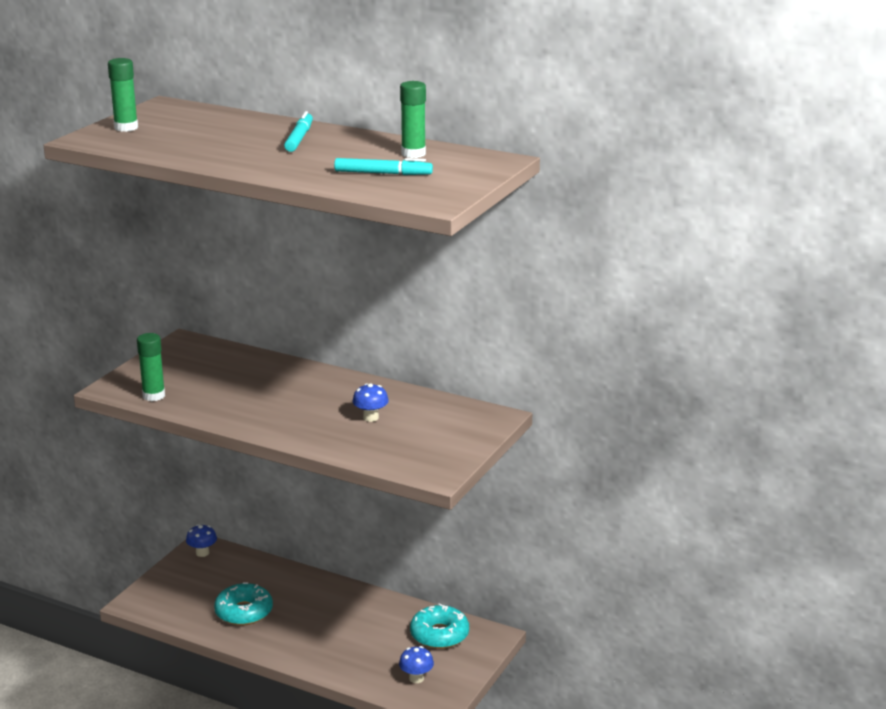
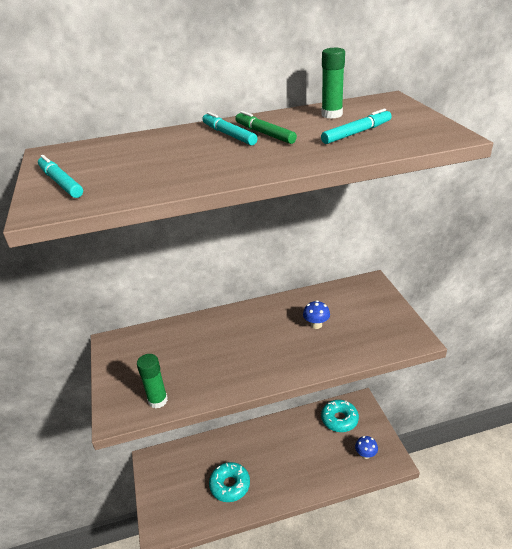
camera: 40 degrees left, 10 degrees up
green glue stick [108,58,138,132] -> turquoise marker [38,155,83,198]
blue mushroom [186,524,217,557] -> none
none -> green marker [235,111,297,144]

